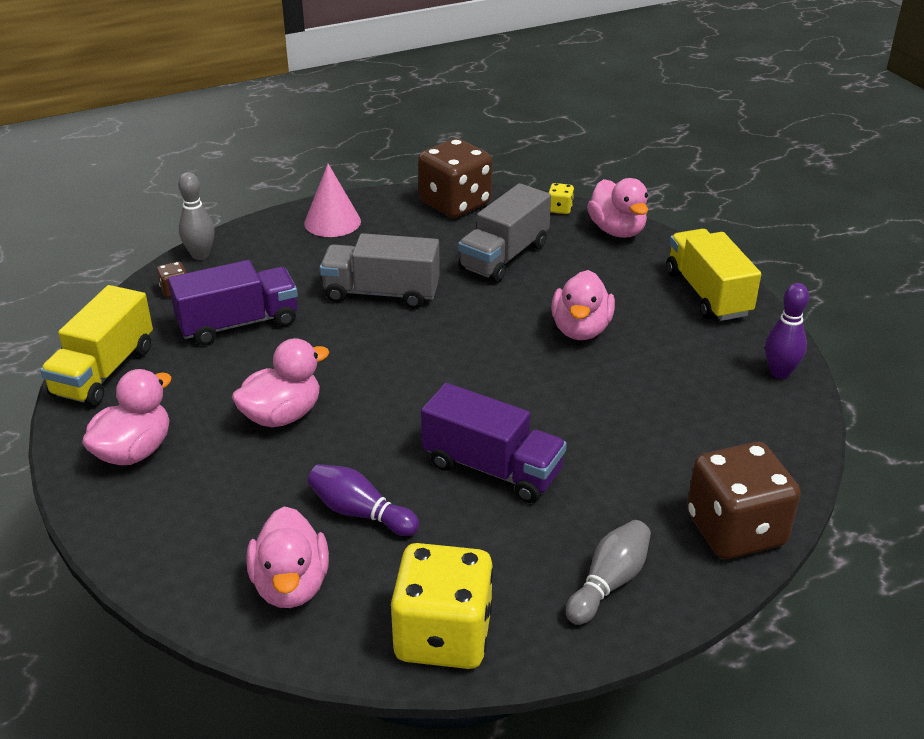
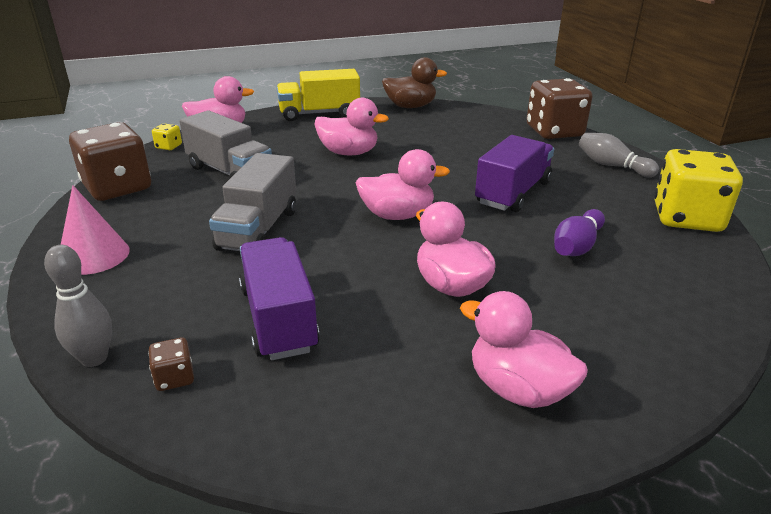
camera: 85 degrees left, 5 degrees down
yellow truck [40,285,153,406] -> none
pink duck [246,506,329,608] -> pink duck moved to [356,149,450,220]
purple bowling pin [765,283,809,379] -> brown duck [382,57,447,108]

